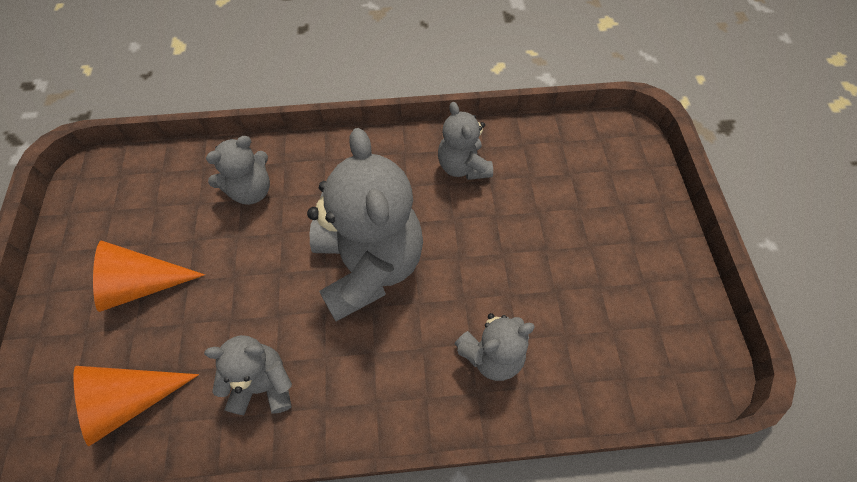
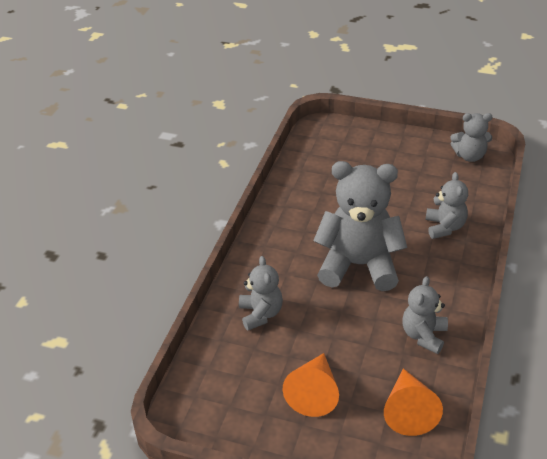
camera: 65 degrees left, 20 degrees down
grey teddy bear [438,102,493,180] -> grey teddy bear moved to [450,113,492,162]

